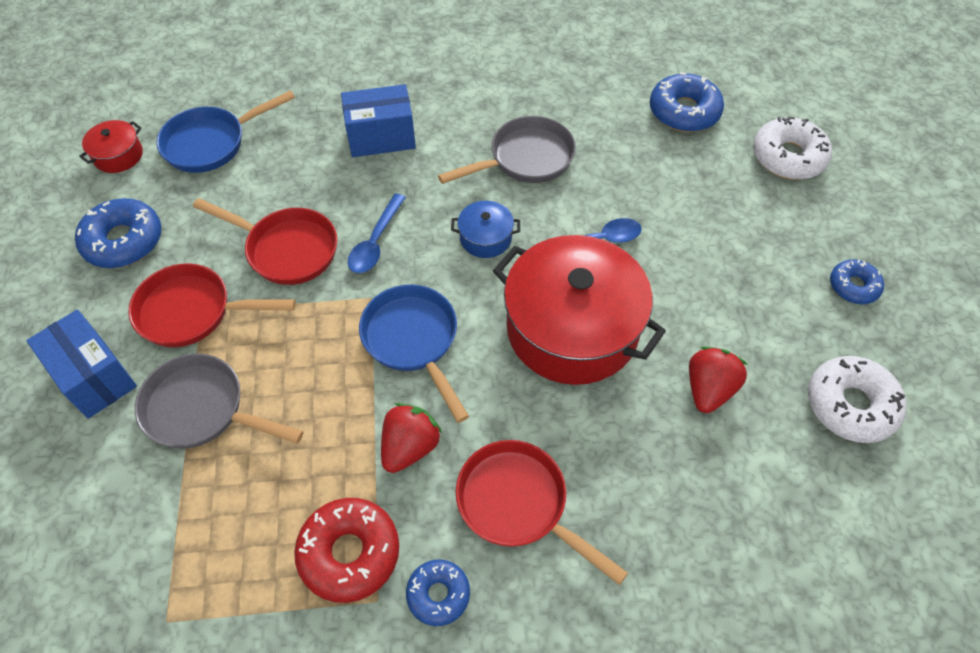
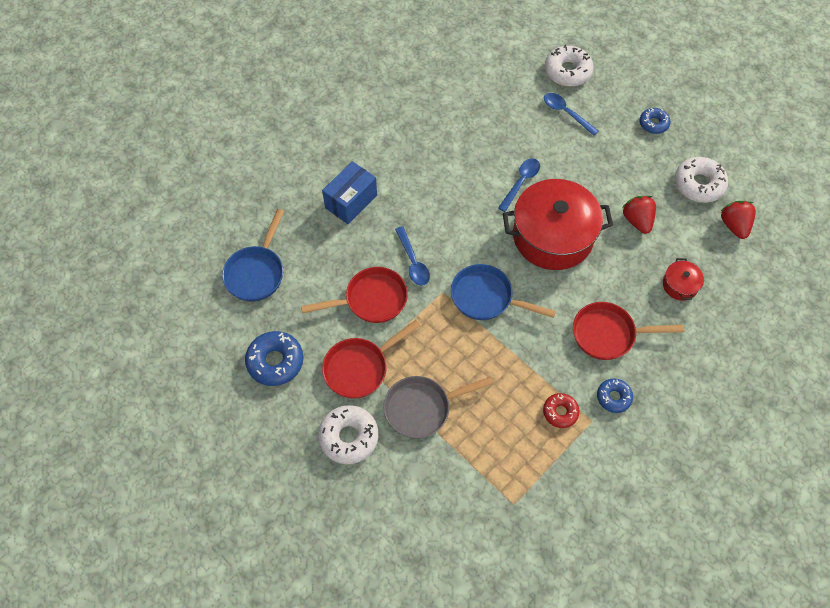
camera: 40 degrees left, 5 degrees up
blue box [26,309,137,419] -> white donut [318,405,378,464]
red pot [79,120,143,173] -> red pot moved to [663,258,704,301]
red donut [294,498,399,603] -> red donut [543,393,580,428], size x0.61
red strawberry [381,403,442,473] -> red strawberry moved to [721,201,756,239]
grey pan [438,116,576,184] -> none
blue pot [451,201,520,258] -> none
blue donut [650,72,724,132] -> none
none -> blue spoon [544,93,598,136]

